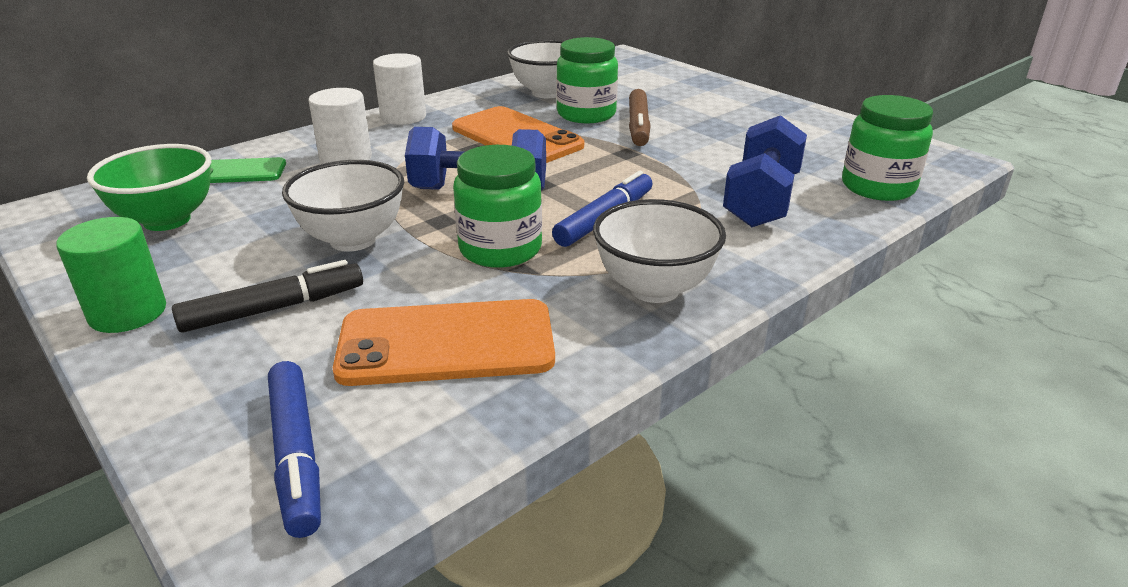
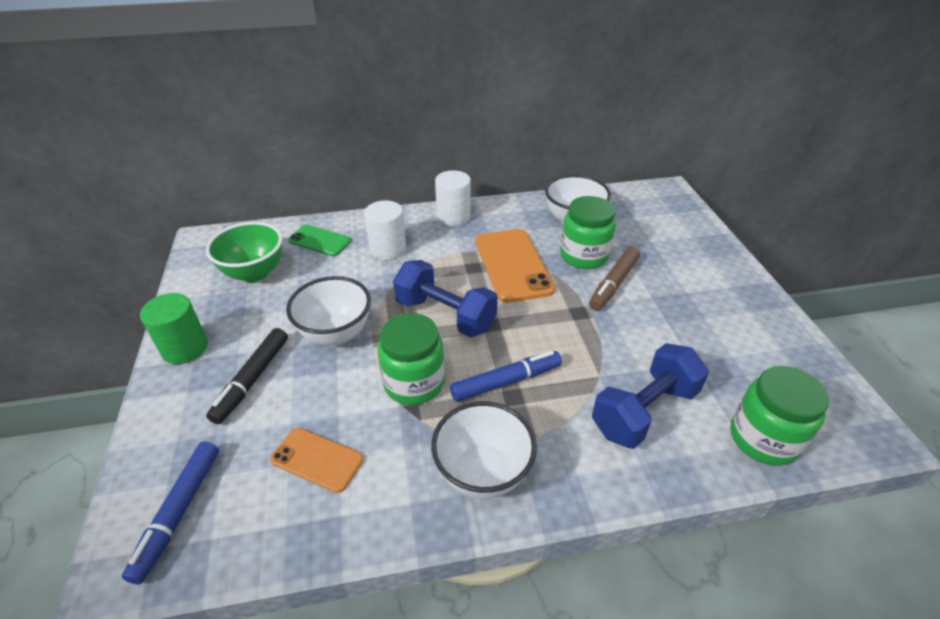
camera: 30 degrees right, 10 degrees up
black marker [172,260,363,333] -> black marker turned 105 degrees clockwise [206,328,288,424]
orange phone [333,299,555,386] -> orange phone [270,428,363,493], size x0.59

